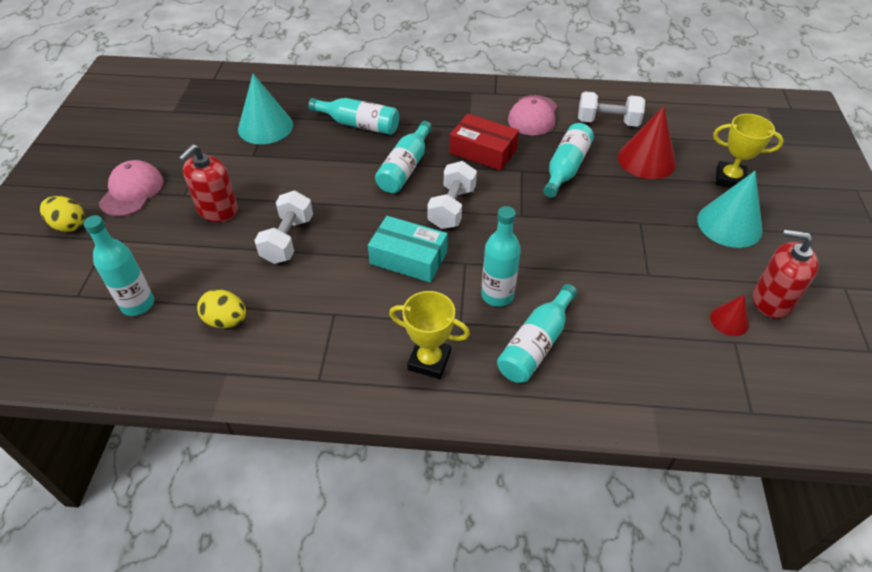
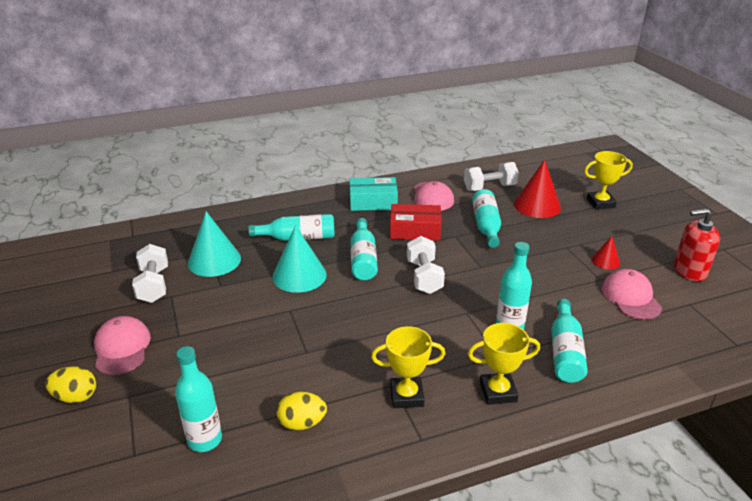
camera: 25 degrees left, 15 degrees down
red soap dispenser [179,144,238,222] -> none
white dumbbell [254,191,313,264] -> white dumbbell moved to [132,244,168,303]
turquoise box [368,216,448,283] -> turquoise box moved to [349,177,398,211]
turquoise cone [697,171,763,248] -> turquoise cone moved to [272,225,327,293]
red cone [710,295,749,336] -> red cone moved to [592,236,620,270]
none -> yellow trophy [371,326,445,408]
none -> pink cap [602,269,662,320]

